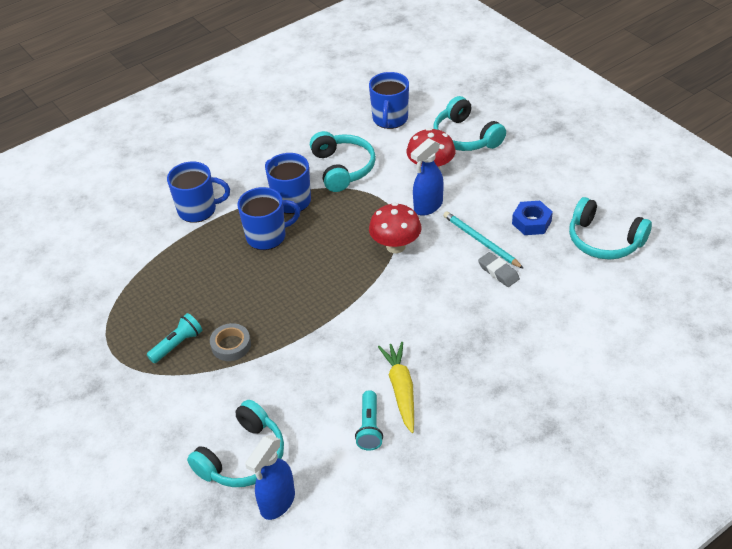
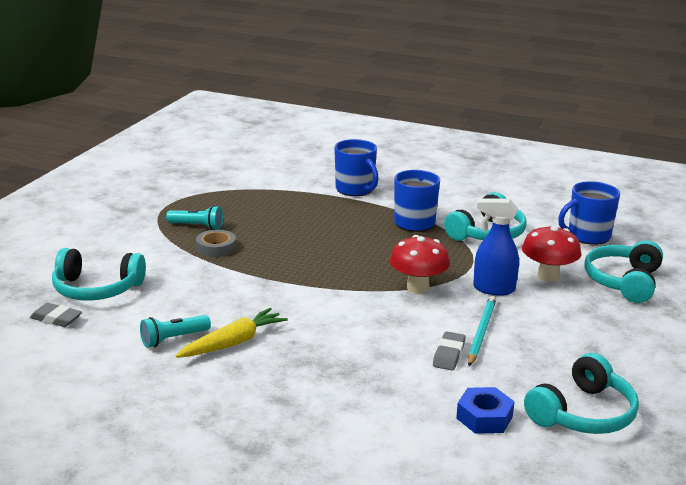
camera: 55 degrees right, 20 degrees down
blue mug [237,187,300,250] -> none
blue spray bottle [245,435,295,520] -> grey eraser [30,303,82,327]
blue nut [512,201,553,235] -> blue nut moved to [456,387,515,434]
turquoise headphones [569,197,652,260] -> turquoise headphones turned 135 degrees counterclockwise [524,353,639,434]

